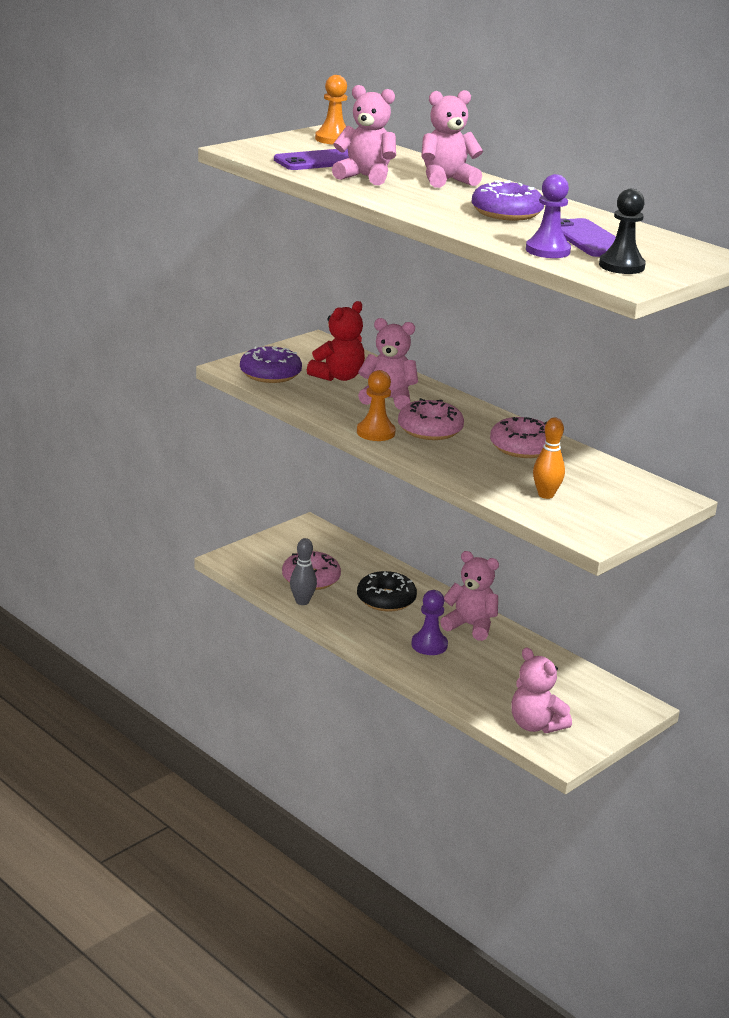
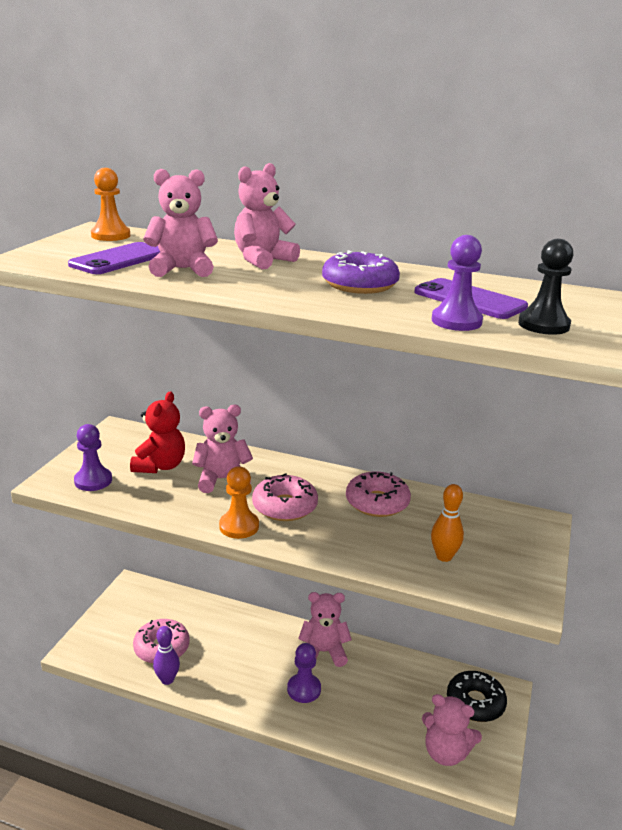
camera: 25 degrees left, 0 degrees up
purple donut [240,346,302,383] -> purple pawn [74,424,112,491]
grey bowling pin [290,538,317,605] -> purple bowling pin [153,626,180,685]
black donut [357,571,417,612] -> black donut moved to [447,671,507,722]

